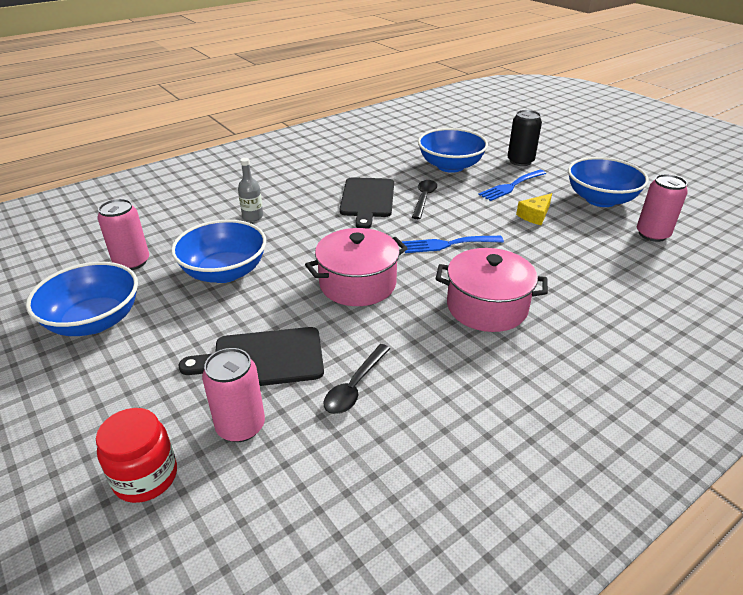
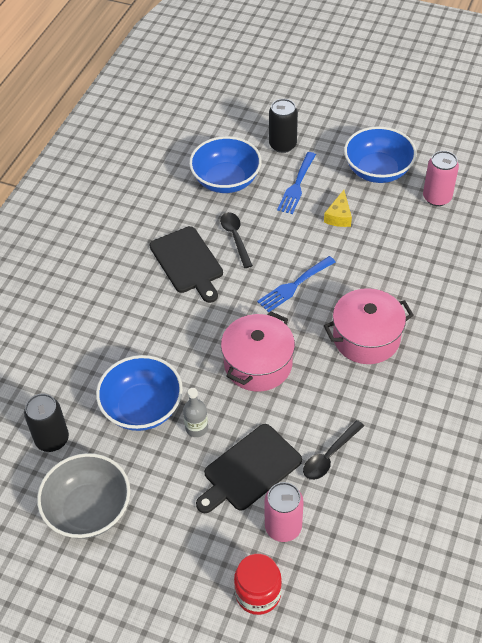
camera: 30 degrees left, 15 degrees up
blue bowl [26,262,138,336] -> grey bowl [37,453,130,539]
pink can [97,199,149,270] -> black can [24,394,69,452]
grey bottle [238,158,263,221] -> grey bottle moved to [183,388,208,437]
black spoon [324,344,391,414] -> black spoon turned 45 degrees clockwise [303,420,364,480]

